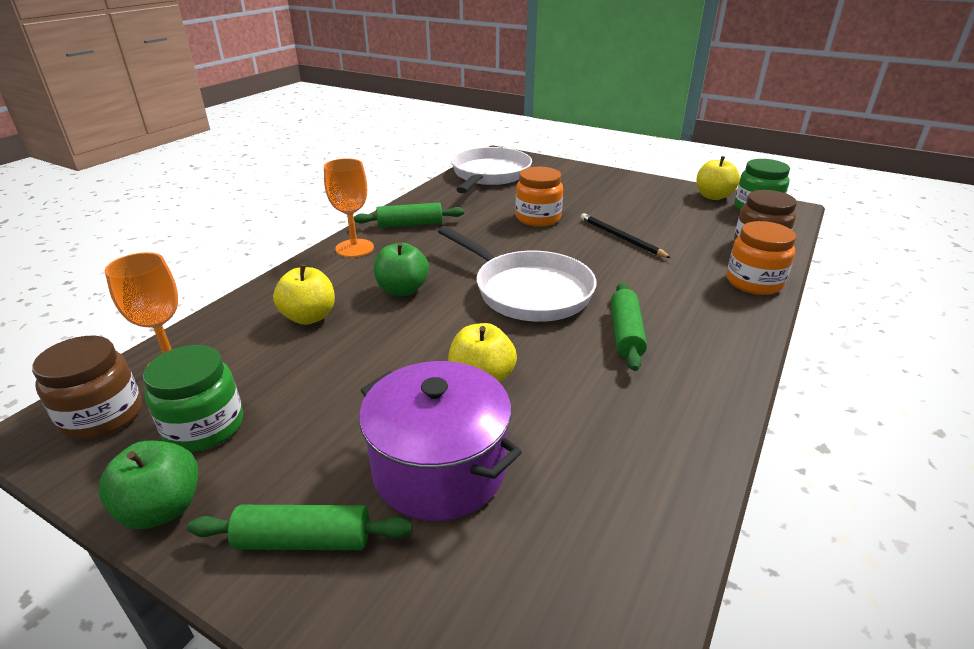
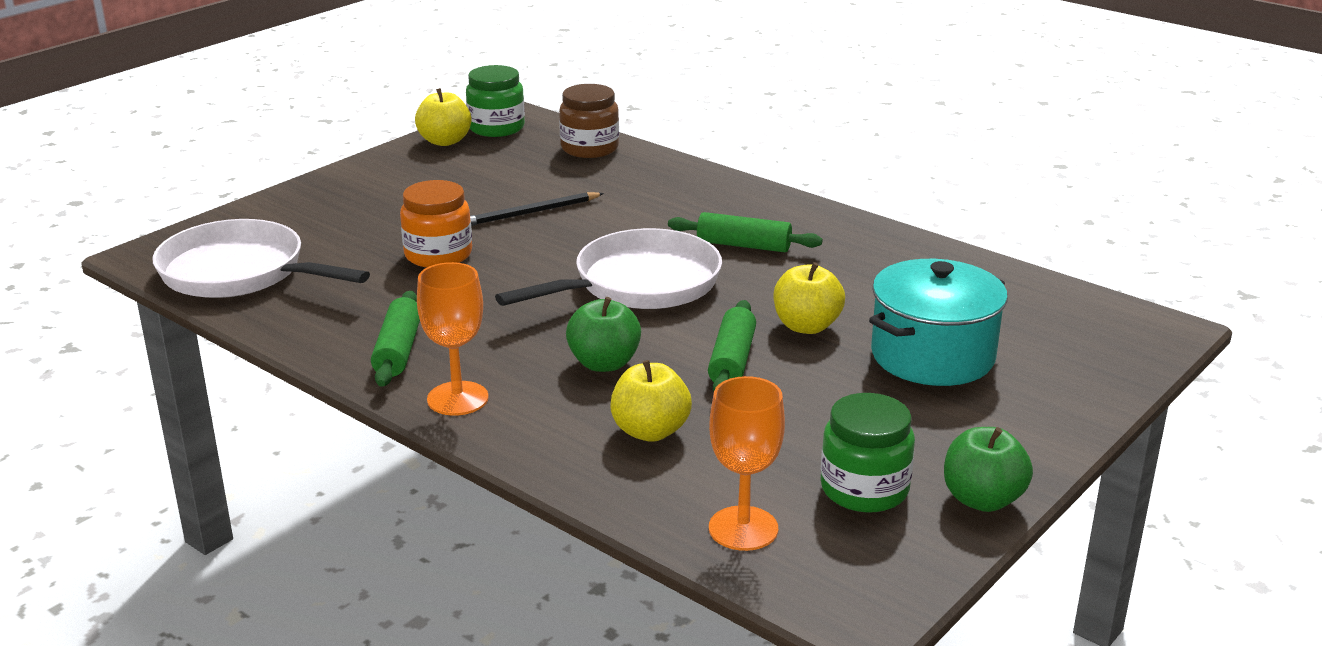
camera: 80 degrees left, 5 degrees down
brown jar [32,336,142,440] -> none
green rolling pin [187,505,412,550] -> green rolling pin moved to [708,300,756,391]
purple pot [359,361,522,521] -> turquoise pot [869,259,1008,386]
orange jar [726,221,796,295] -> none

